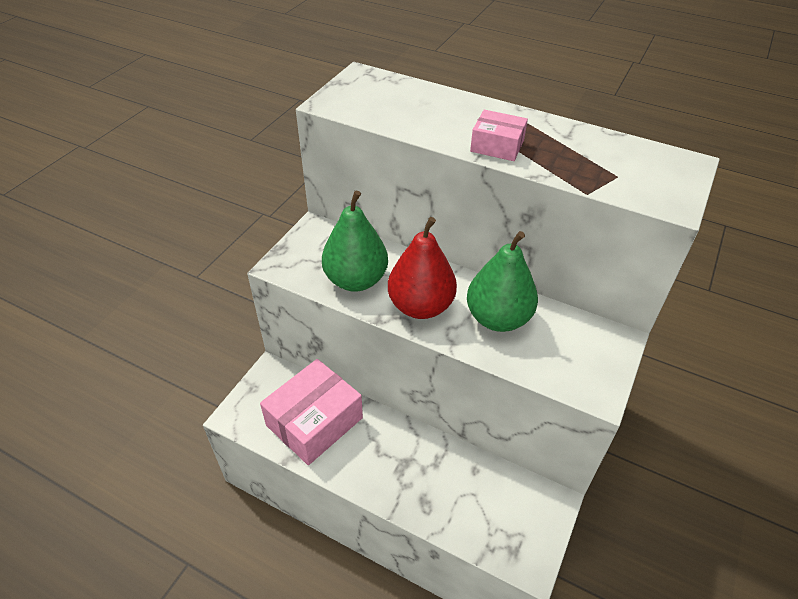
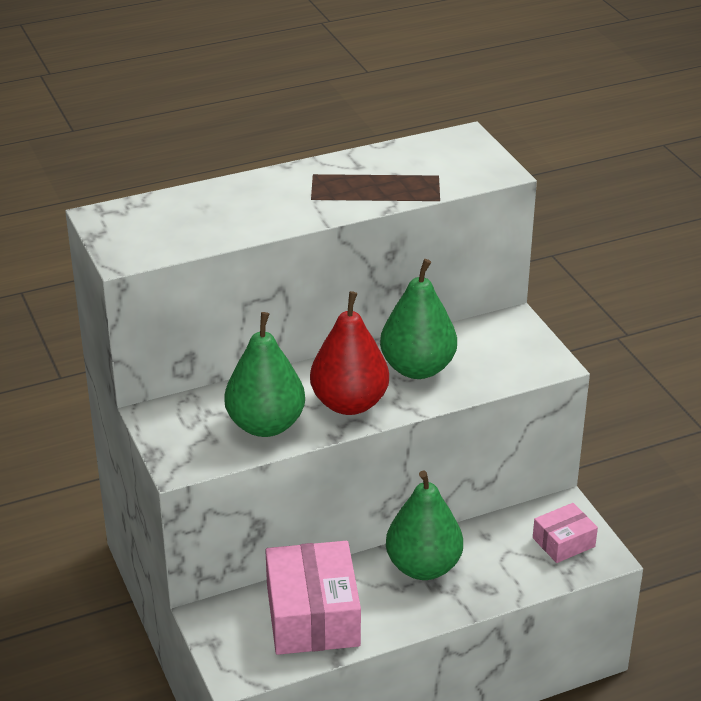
camera: 50 degrees left, 10 degrees down
pink box [470,110,528,161] -> pink box moved to [533,503,598,563]
none -> green pear [386,470,463,580]

